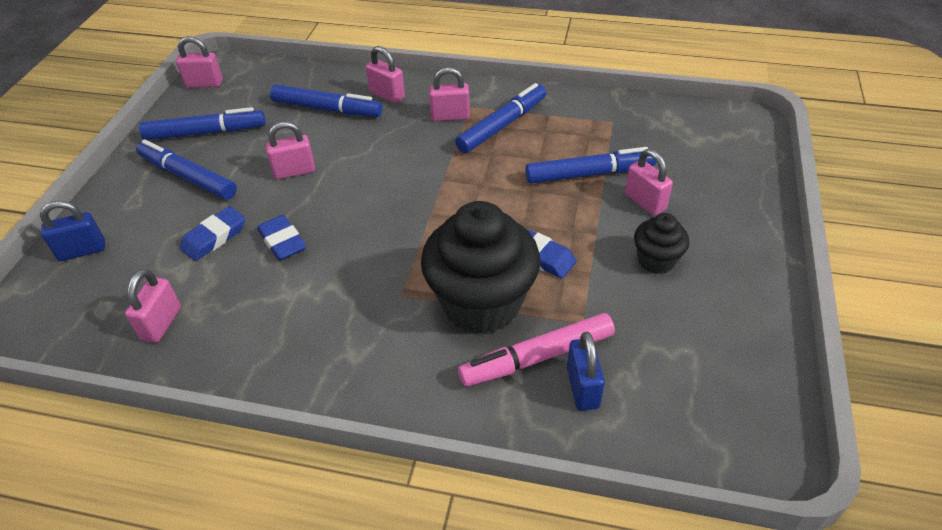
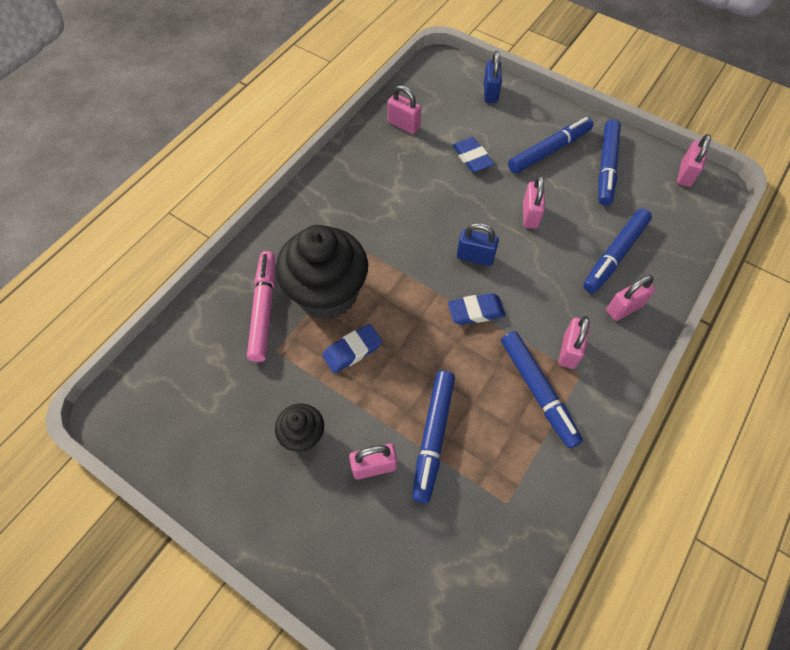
camera: 110 degrees right, 15 degrees up
blue eraser [257,215,307,261] -> blue eraser moved to [448,293,506,325]
blue padlock [567,332,605,411] -> blue padlock moved to [457,223,499,266]

